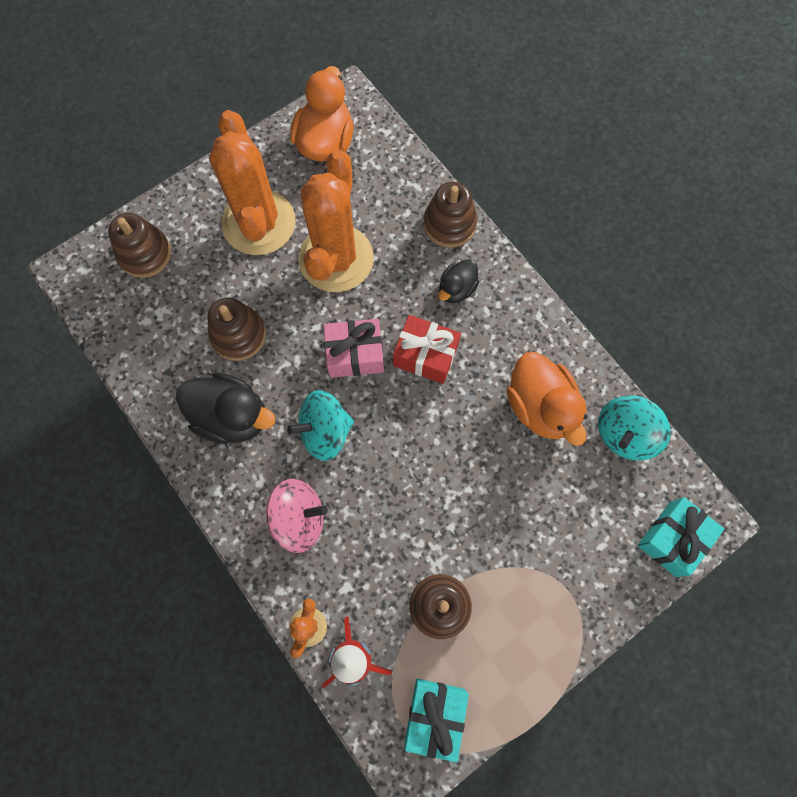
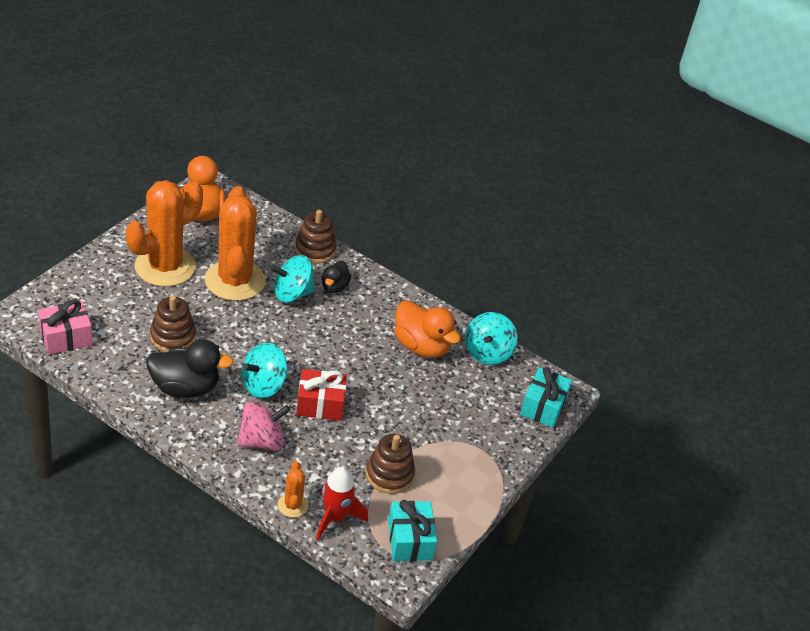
camera: 25 degrees left, 30 degrees down
brown stacking toy [108,213,171,278] -> none
orange cactus [209,110,296,255] -> orange cactus turned 75 degrees clockwise [126,180,203,287]
pink gift [323,319,384,378] -> pink gift moved to [38,300,93,355]
red gift [393,315,461,384] -> red gift moved to [296,369,347,421]
none -> turquoise spinning top [270,255,315,303]

